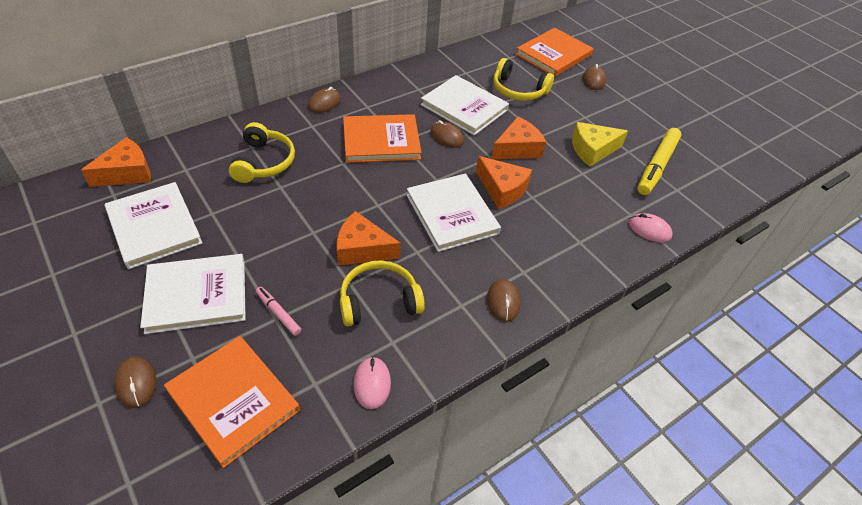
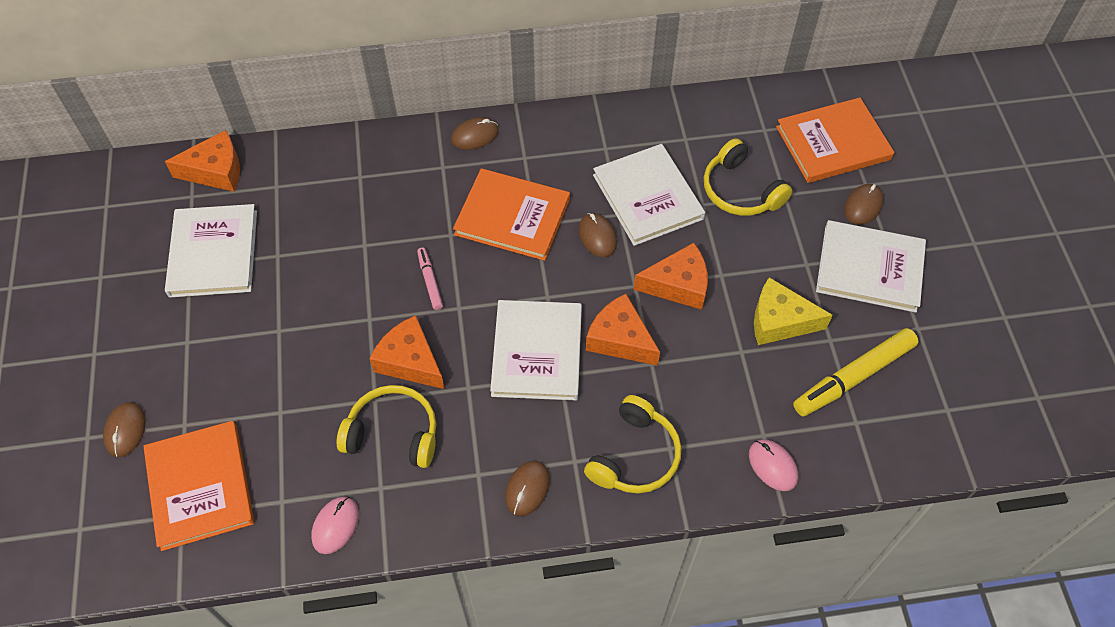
camera: 30 degrees right, 10 degrees up
white book [140,254,246,334] -> white book moved to [816,220,926,313]
yellow headphones [229,122,295,183] -> yellow headphones moved to [584,395,682,493]
pink marker [256,287,301,336] -> pink marker moved to [417,247,443,310]
orange cheese [476,156,532,209] -> orange cheese turned 150 degrees clockwise [586,294,660,366]

